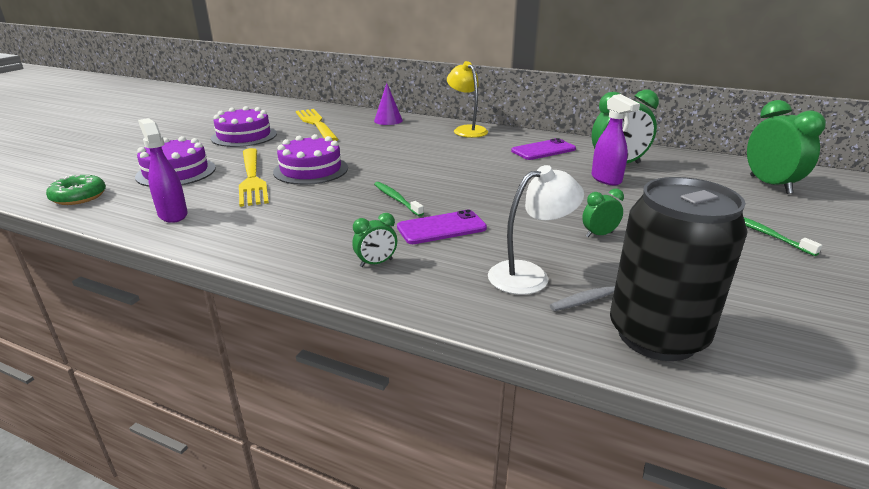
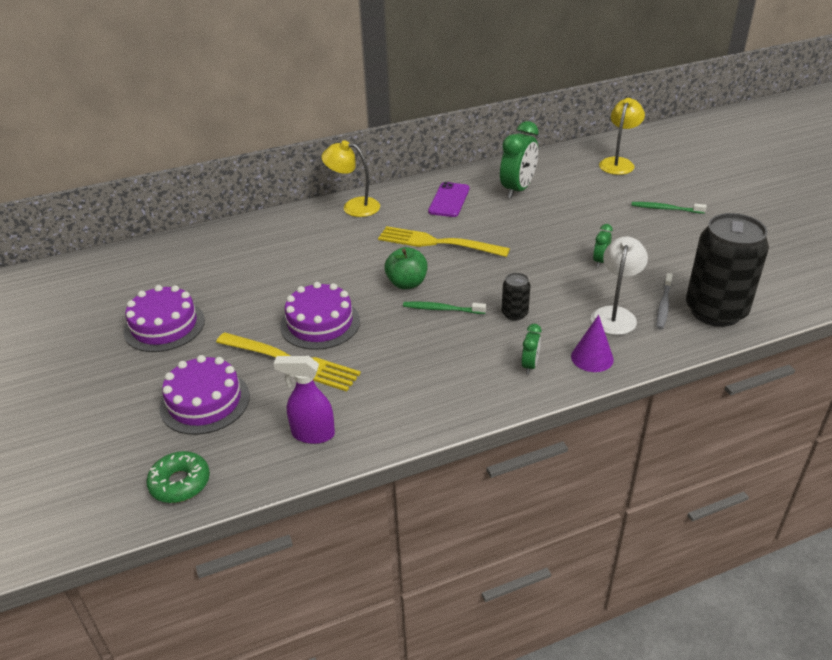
camera: 45 degrees left, 10 degrees up
yellow fork [296,109,338,141] -> yellow fork moved to [378,226,510,257]
purple cone [374,83,403,125] -> purple cone moved to [571,315,614,372]
purple phone [397,210,487,244] -> black can [502,273,530,321]
purple spray bottle [591,94,640,185] -> none
green clock [747,100,826,194] -> yellow lamp [599,98,645,175]
none -> green apple [384,247,428,289]

